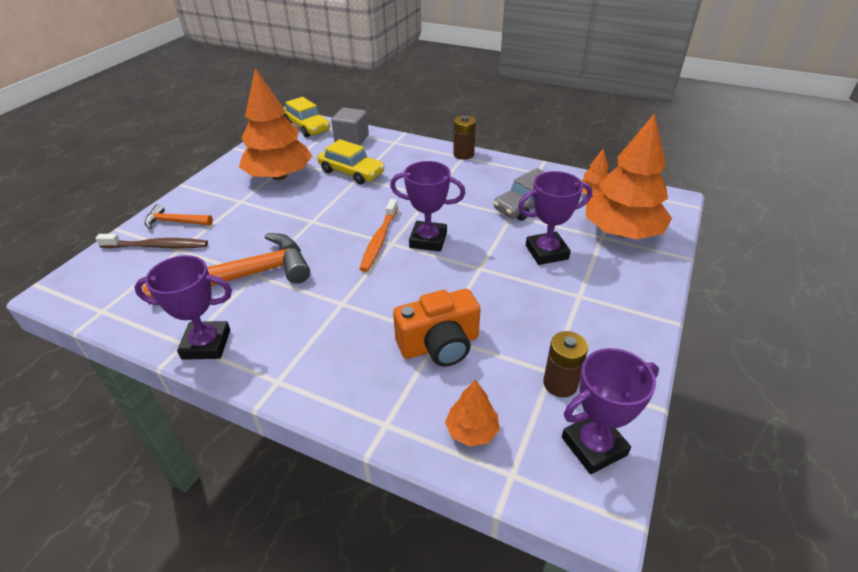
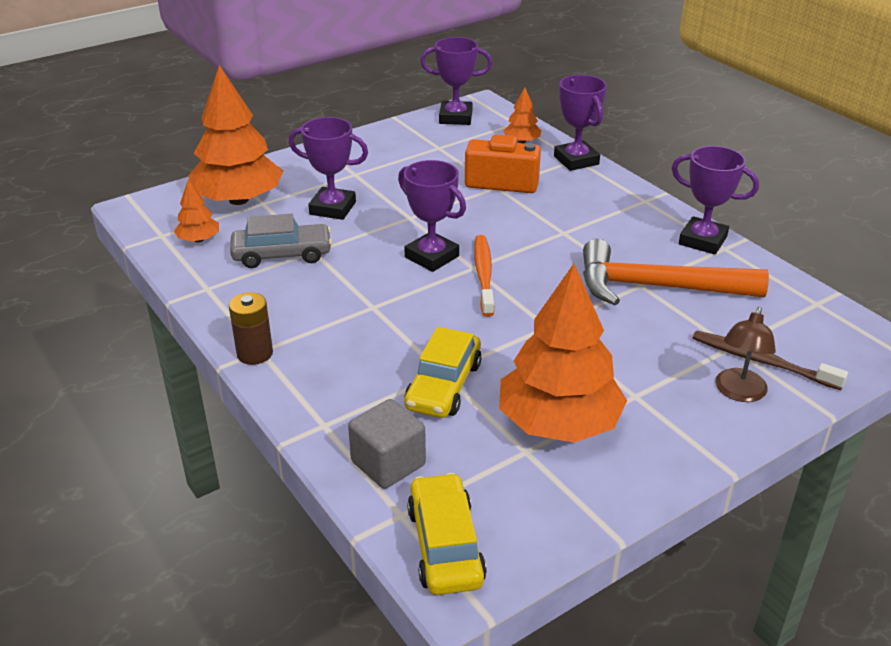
camera: 150 degrees left, 5 degrees down
orange hammer [144,204,213,229] -> brown lamp [715,307,776,402]
yellow car [317,139,385,185] -> yellow car turned 135 degrees counterclockwise [404,327,482,418]
orange toothbrush [360,199,398,272] -> orange toothbrush turned 45 degrees counterclockwise [474,235,494,317]
brown battery [543,331,588,397] -> none
none -> purple trophy [554,75,607,171]

